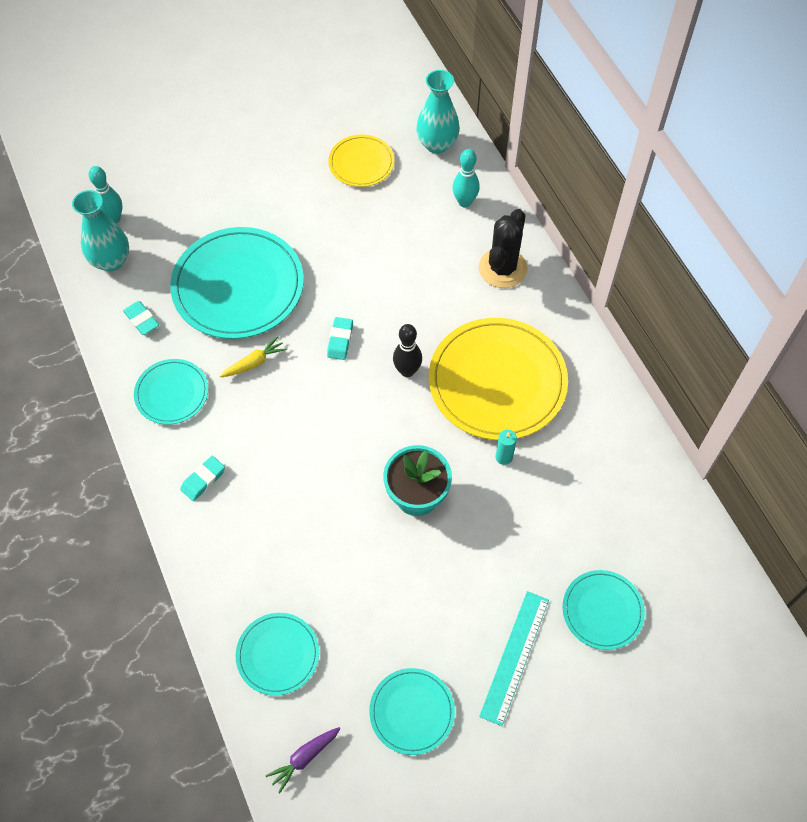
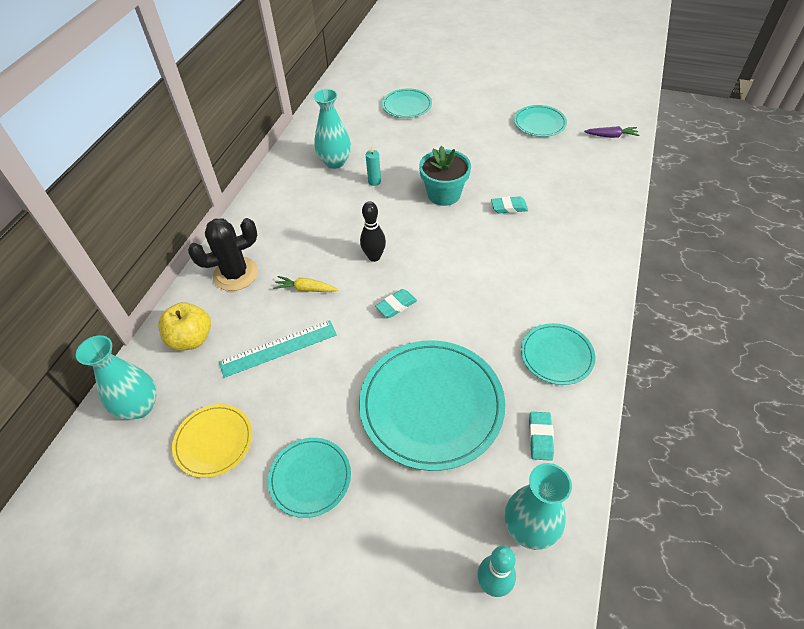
camera: 135 degrees left, 10 degrees down
turquoise eraser [180,456,225,501] -> turquoise eraser moved to [491,196,528,214]
yellow carrot [220,336,287,377] -> yellow carrot moved to [273,276,338,292]
turquoise plate [236,613,319,696] -> turquoise plate moved to [268,438,351,518]
yellow plate [429,318,568,440] -> none
turquoise bowling pin [453,149,480,207] -> yellow apple [158,302,211,351]
turquoise ruler [479,591,549,726] -> turquoise ruler moved to [219,320,337,378]
none -> turquoise vase [313,89,351,169]

